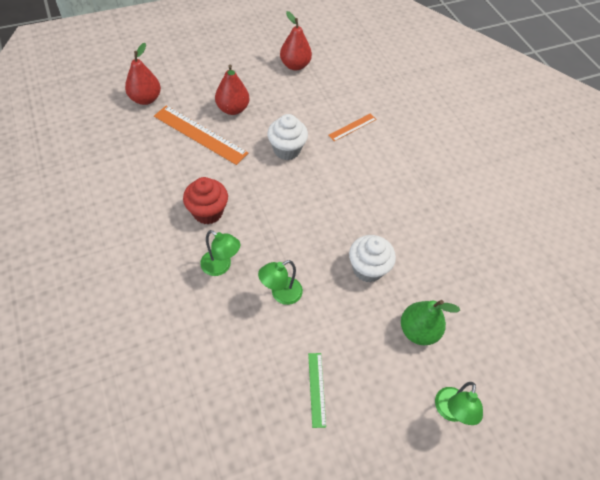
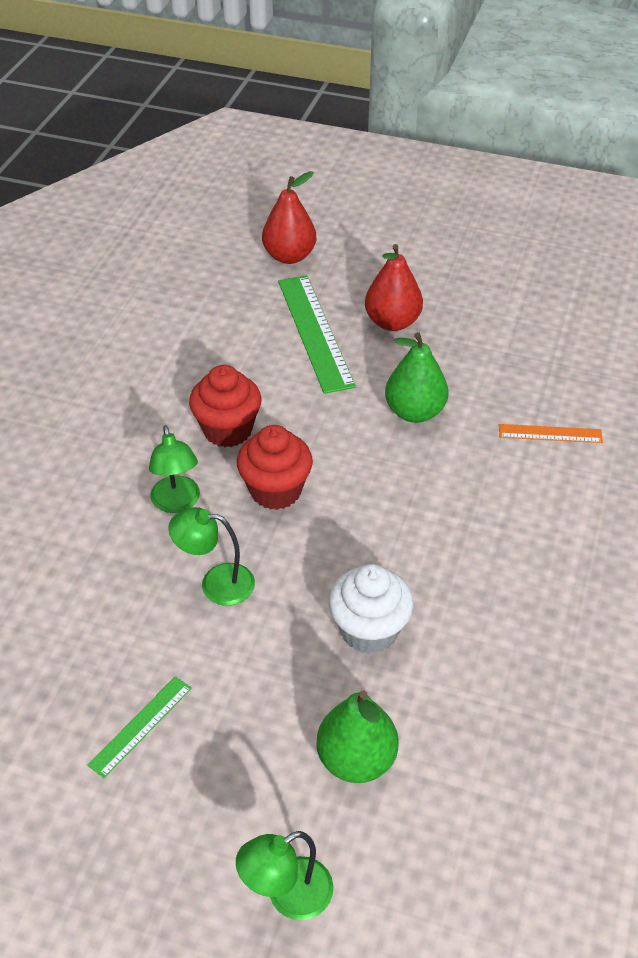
camera: 45 degrees right, 10 degrees down
orange ruler [154,105,248,165] -> green ruler [278,275,356,394]
white cupcake [267,114,308,160] -> green pear [385,332,448,423]
red pear [280,11,312,70] -> none
none -> red cupcake [237,425,313,510]

